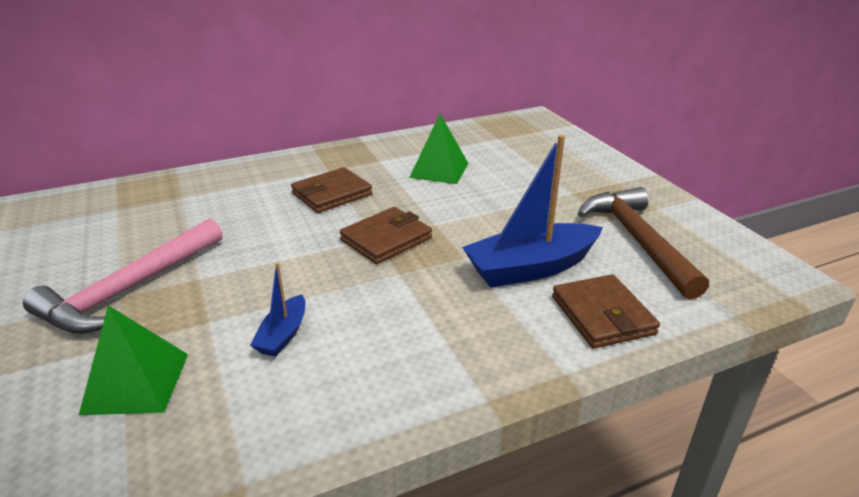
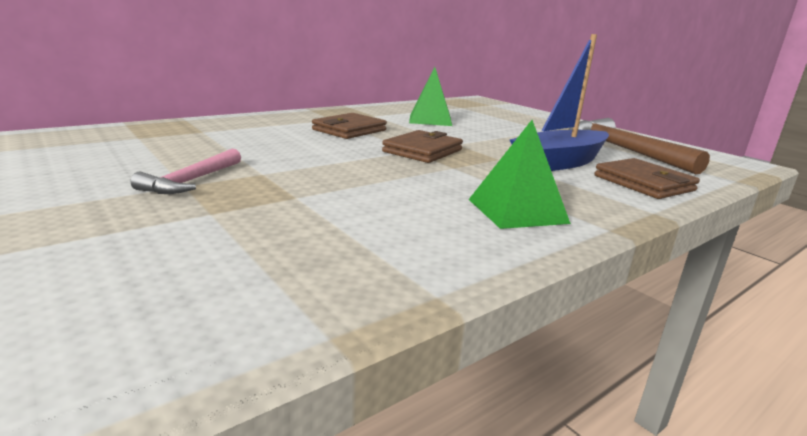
camera: 15 degrees left, 10 degrees down
pink hammer [23,219,223,334] -> pink hammer [131,149,241,194], size x0.58
green pyramid [79,305,188,415] -> green pyramid moved to [468,120,571,229]
blue boat [250,263,306,357] -> none

